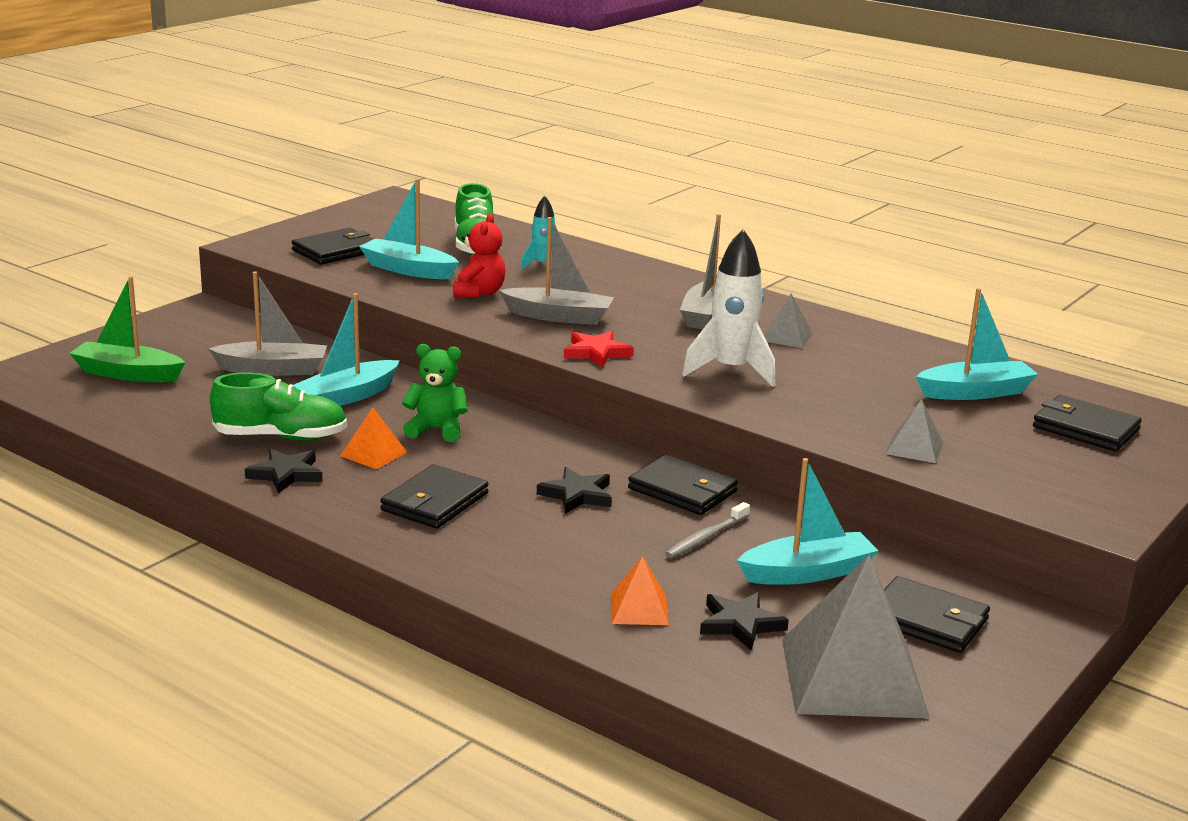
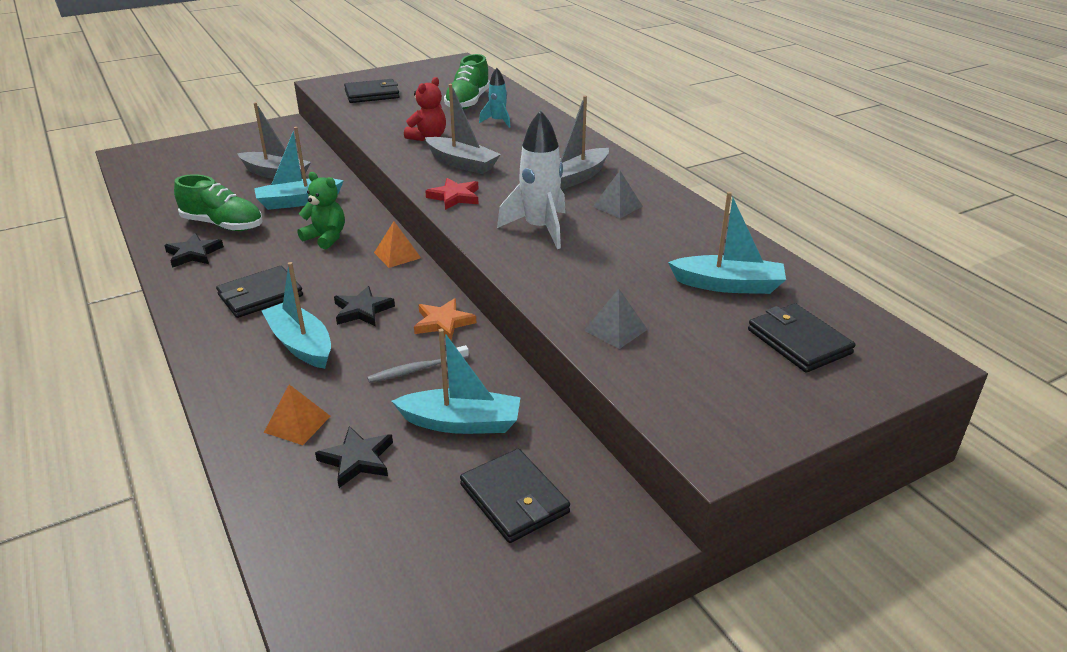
camera: 25 degrees right, 10 degrees up
green boat [69,276,186,382] -> none
orange pyramid [340,407,407,469] -> orange pyramid moved to [374,221,421,268]
turquoise boat [359,179,459,279] -> turquoise boat moved to [262,262,331,369]
black wallet [628,454,738,515] -> orange star [414,298,476,340]
grey pyramid [782,555,930,719] -> none

